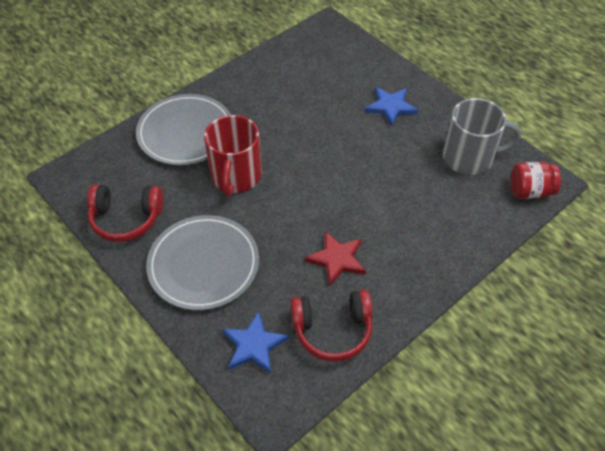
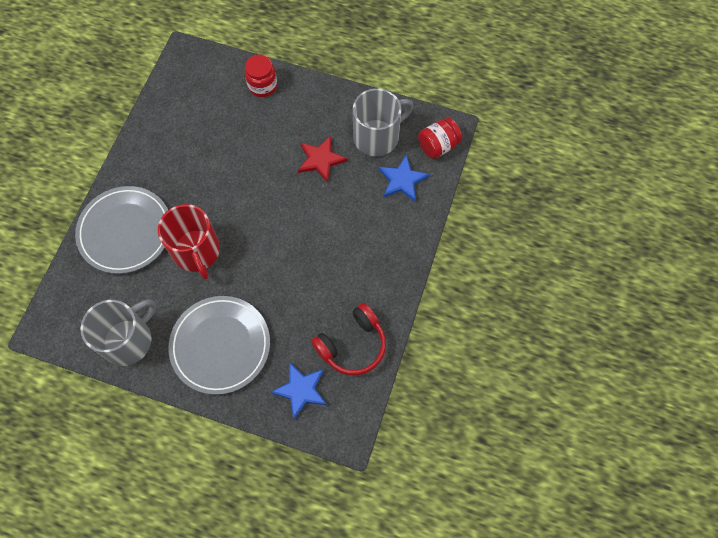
camera: 30 degrees left, 15 degrees up
red headphones [87,184,164,242] -> grey mug [80,299,157,366]
red star [305,231,366,286] -> red star moved to [298,136,348,183]
blue star [365,87,418,127] -> blue star moved to [378,154,429,202]
none -> red jar [245,55,277,97]

